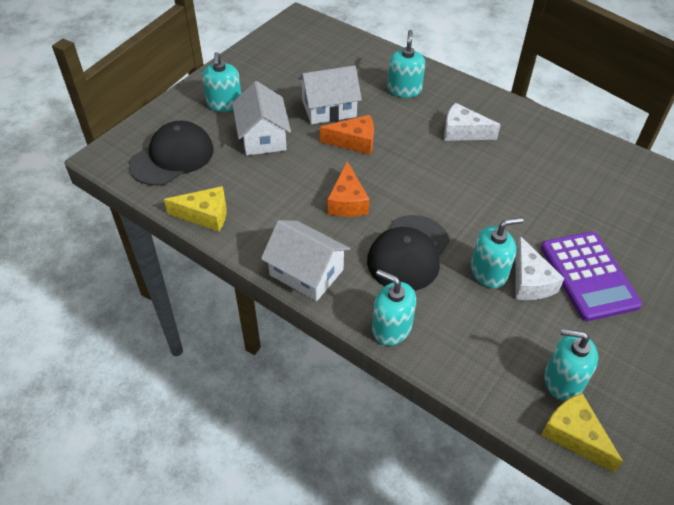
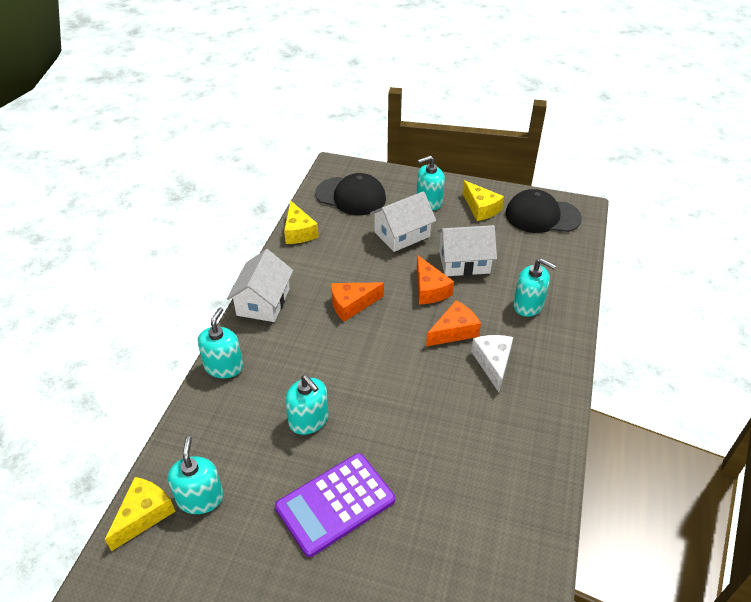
camera: 70 degrees right, 5 degrees down
white house [298,65,362,124] -> white house turned 60 degrees counterclockwise [437,225,497,276]
black cap [367,215,450,291] -> black cap moved to [505,189,582,233]
turquoise soap dispenser [387,30,425,98] -> turquoise soap dispenser turned 45 degrees clockwise [513,258,556,317]
white cheese [515,236,564,300] -> none
none -> orange cheese [426,300,481,347]
none -> yellow cheese [462,180,504,221]

